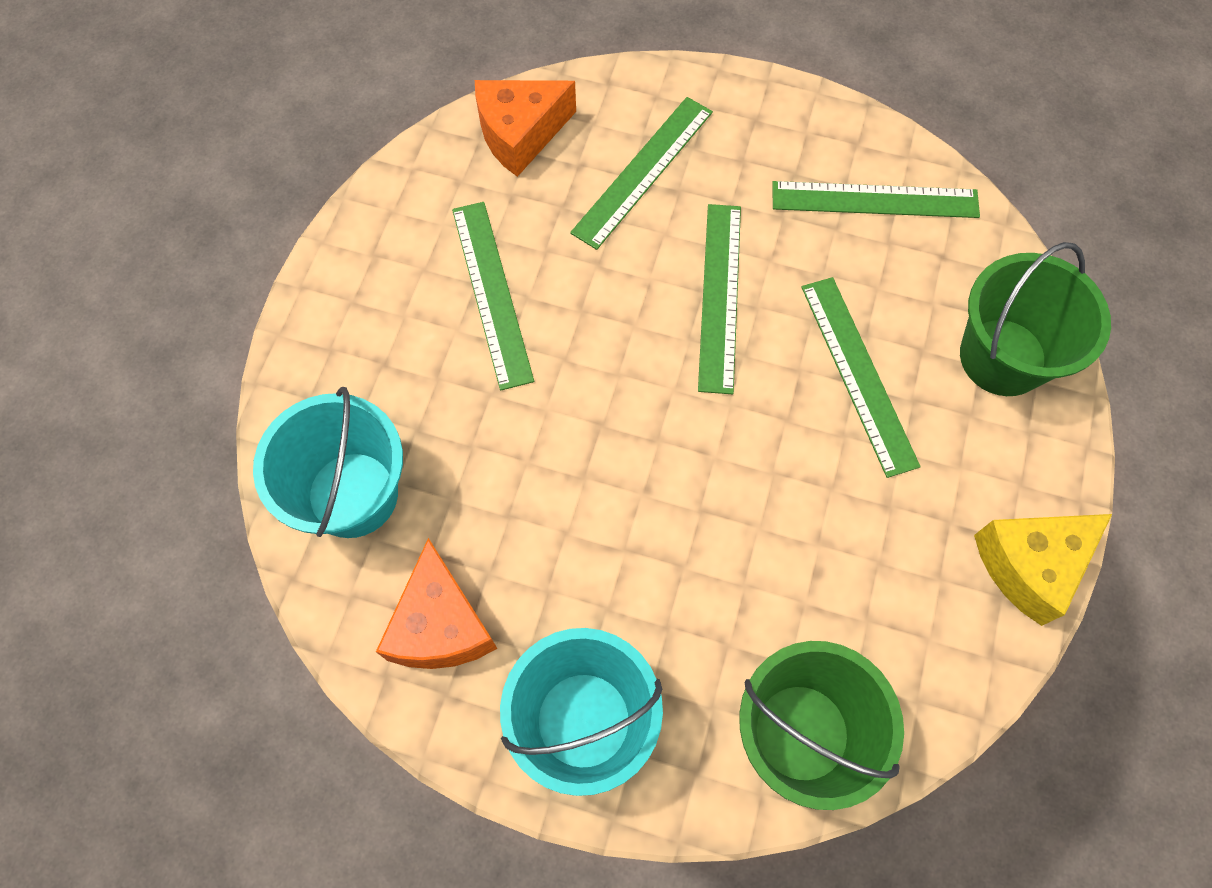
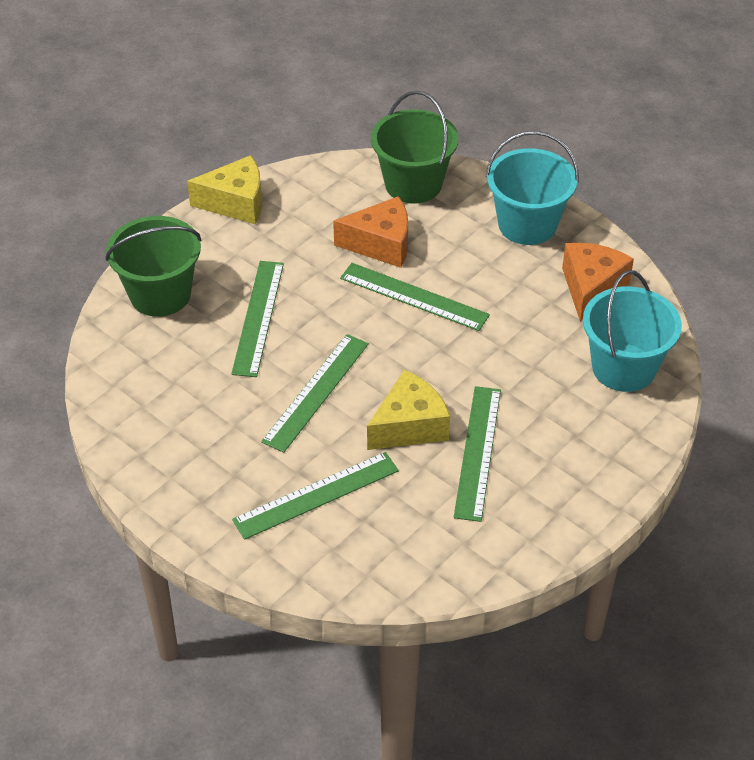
camera: 155 degrees left, 20 degrees down
orange cheese [475,80,576,177] -> orange cheese moved to [333,196,408,268]
green ruler [772,181,980,218] -> green ruler moved to [340,263,490,331]
none -> yellow cheese [367,370,450,450]

